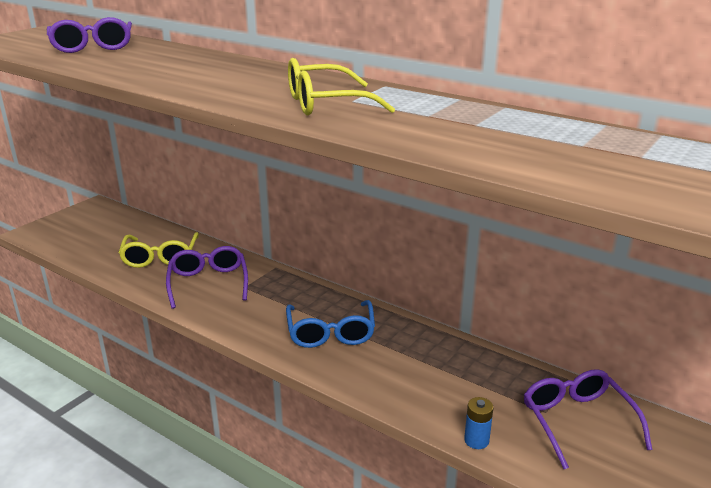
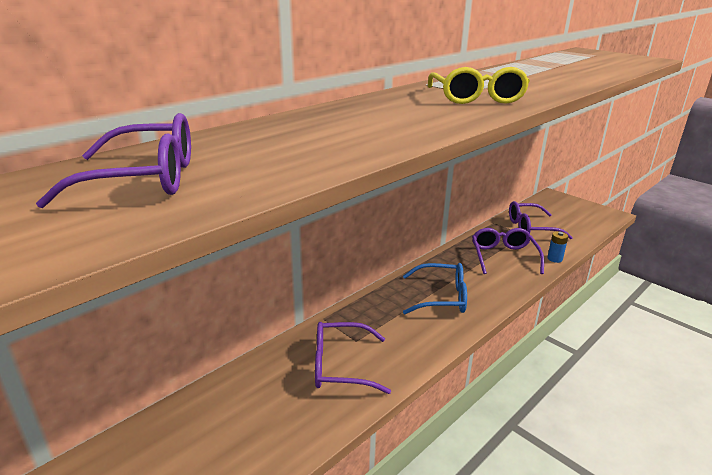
camera: 80 degrees left, 0 degrees up
yellow glasses [118,232,199,268] -> none
none -> purple glasses [472,228,544,274]

